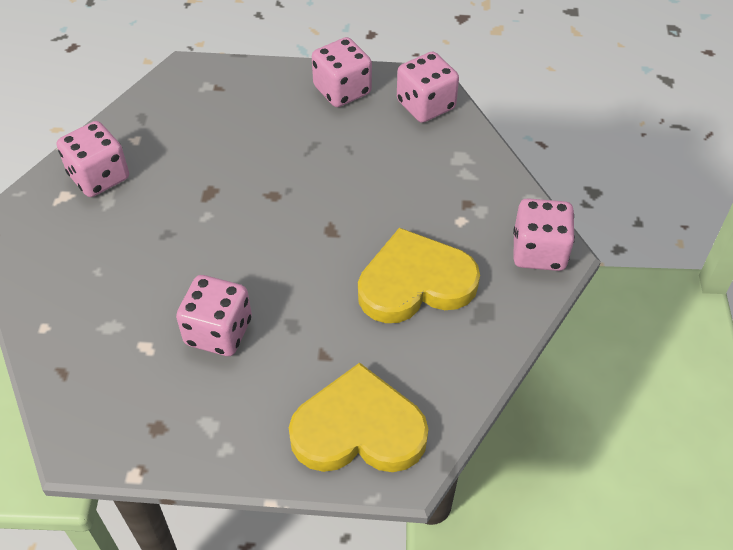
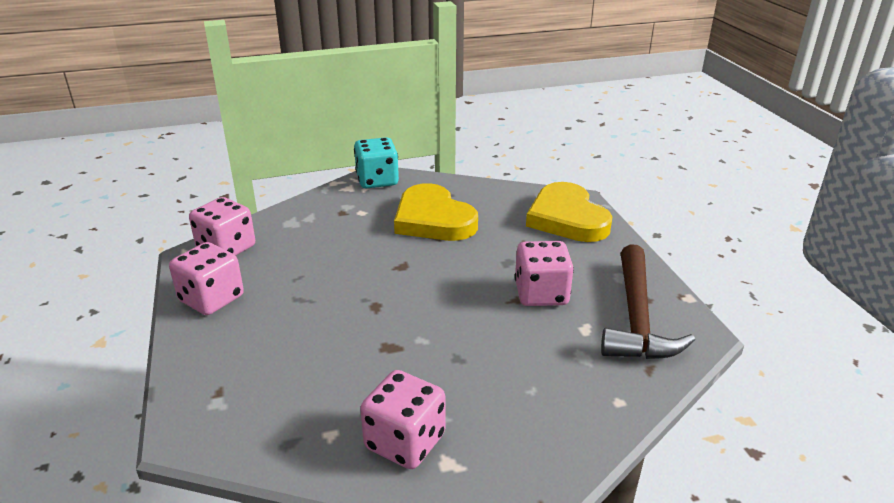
camera: 110 degrees left, 20 degrees down
pink dice [513,198,575,271] -> turquoise dice [354,137,399,188]
none -> brown hammer [601,244,695,359]

